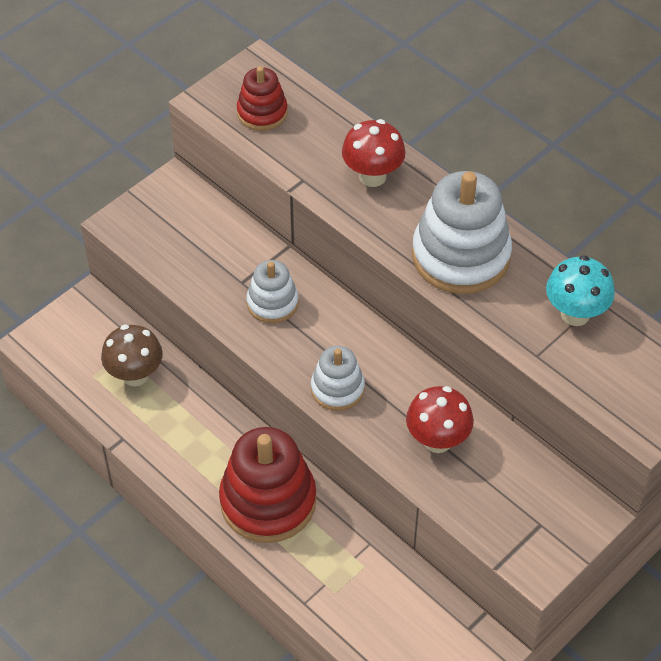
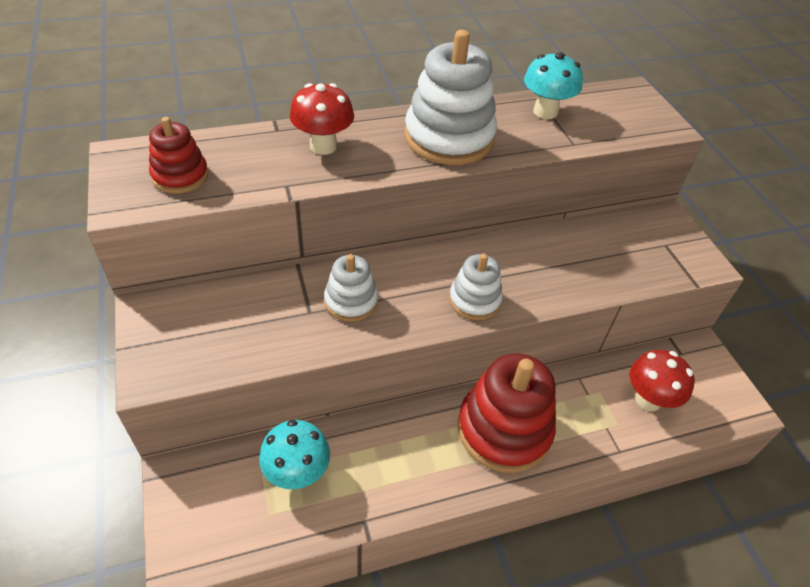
camera: 65 degrees left, 5 degrees down
brown mushroom [101,325,163,386] -> turquoise mushroom [259,420,330,489]
red mushroom [406,386,474,453] -> red mushroom moved to [629,350,695,411]

